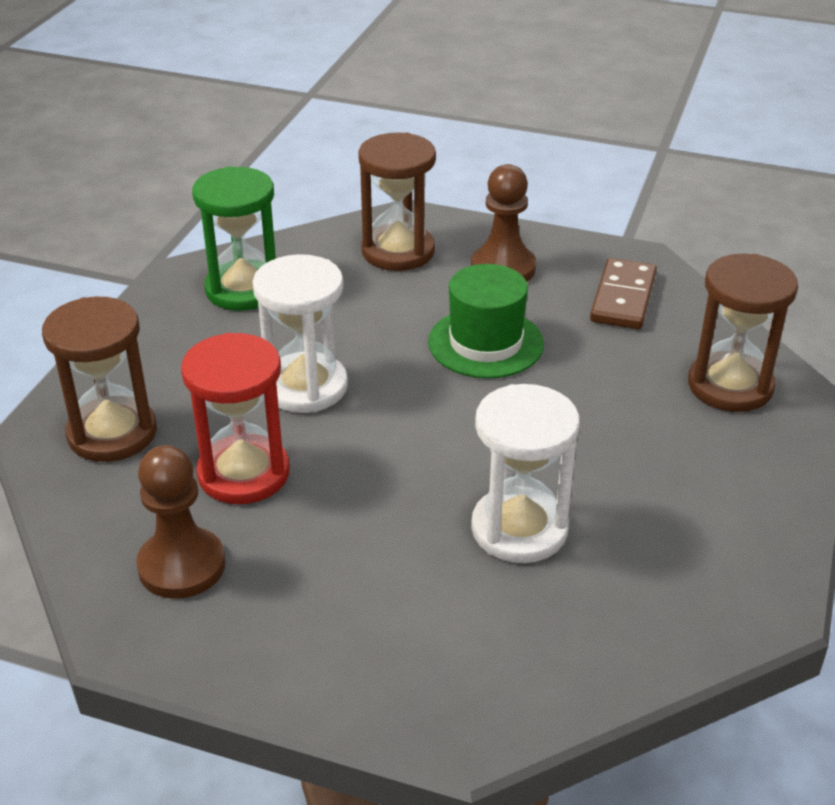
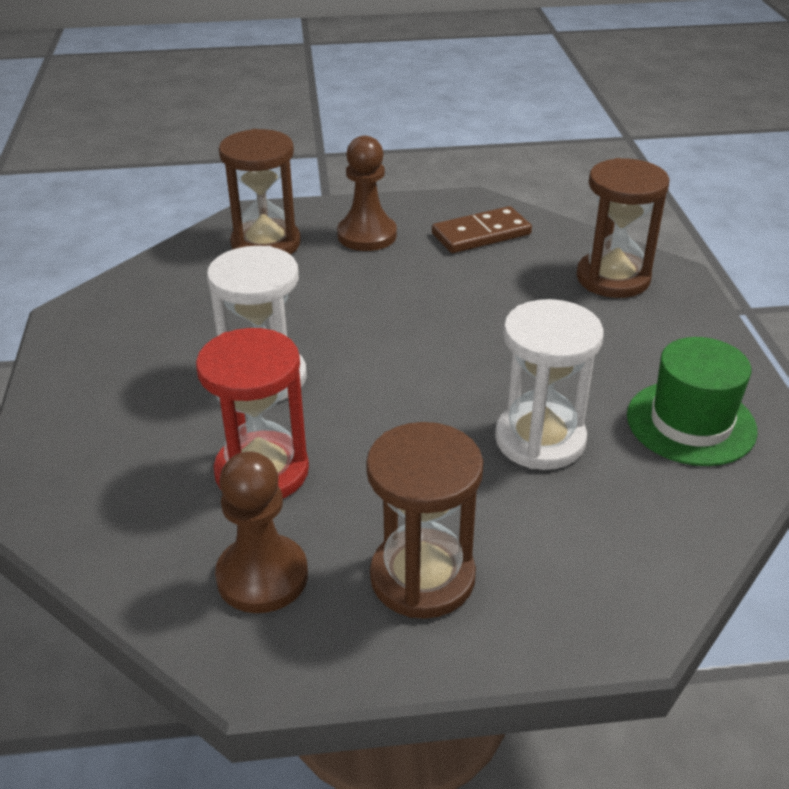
camera: 25 degrees left, 0 degrees up
brown hourglass [42,297,157,462] -> brown hourglass moved to [366,422,483,619]
green hourglass [192,166,276,311] -> none
green hat [428,264,544,379] -> green hat moved to [627,337,758,466]
brown domino [590,258,657,329] -> brown domino turned 75 degrees clockwise [432,206,532,253]

